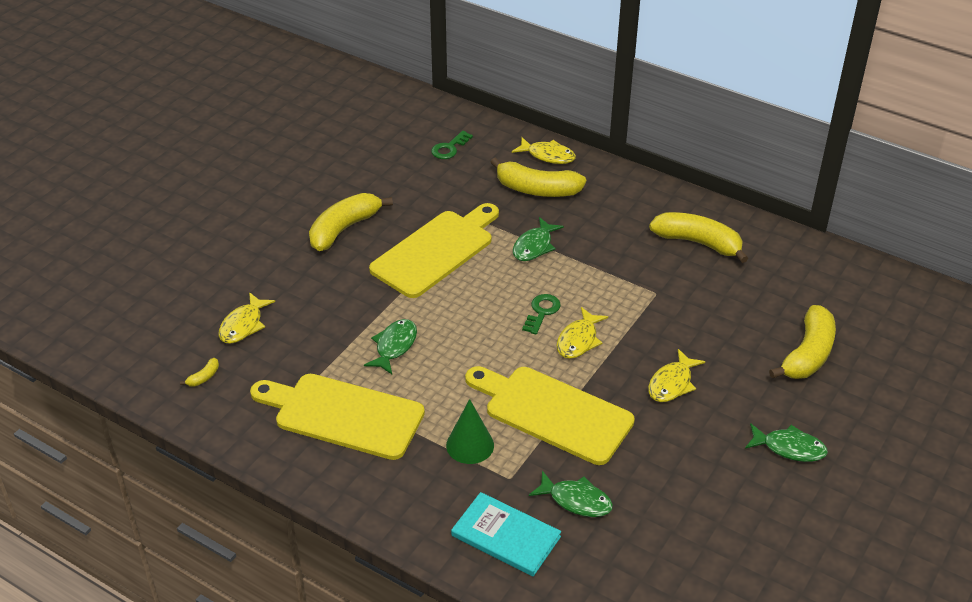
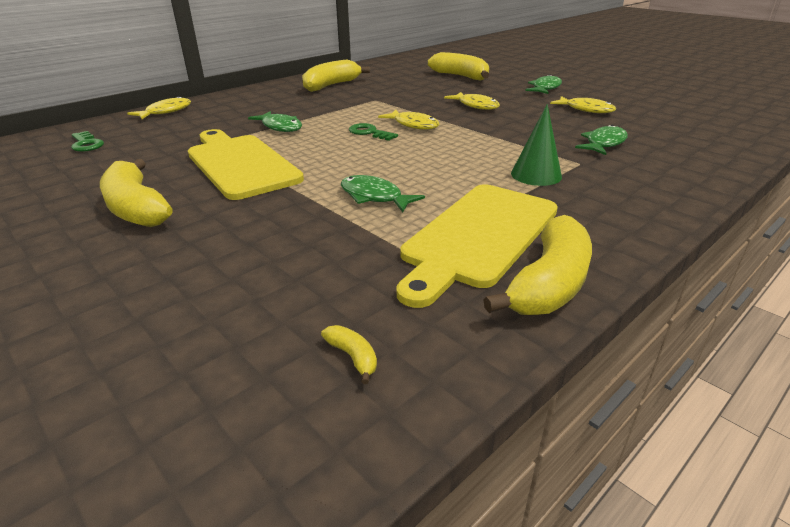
camera: 75 degrees left, 10 degrees down
yellow fish [219,292,275,344] -> yellow fish moved to [550,96,616,113]
turquoise book [451,492,561,576] -> none
yellow cutting board [465,366,635,465] -> none
yellow banana [490,158,586,197] -> yellow banana moved to [483,215,592,315]

